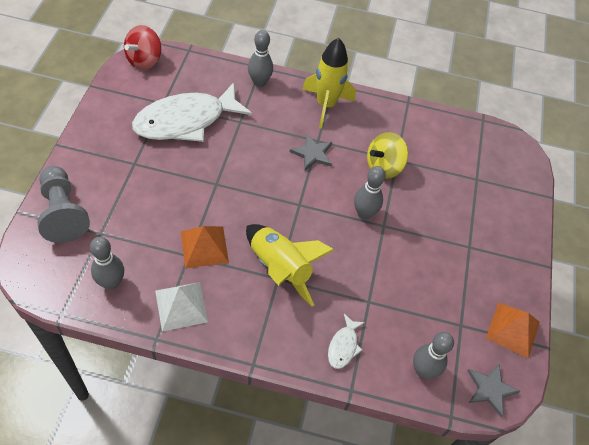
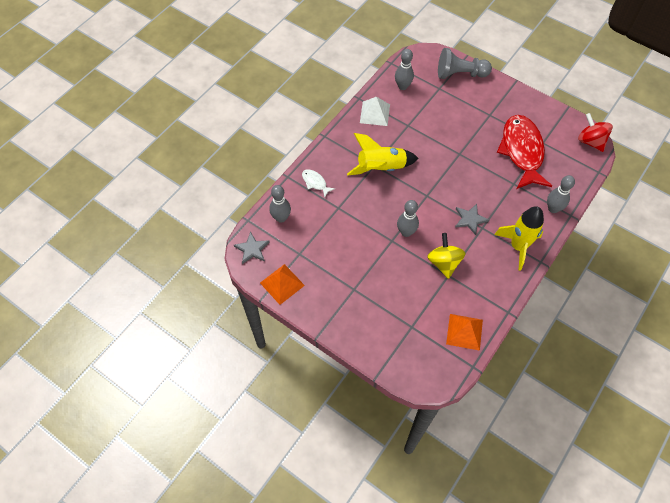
camera: 120 degrees right, 5 degrees up
white fish [132,82,252,142] -> red fish [497,115,552,189]
orange pyramid [181,226,229,268] -> orange pyramid moved to [446,314,483,351]

